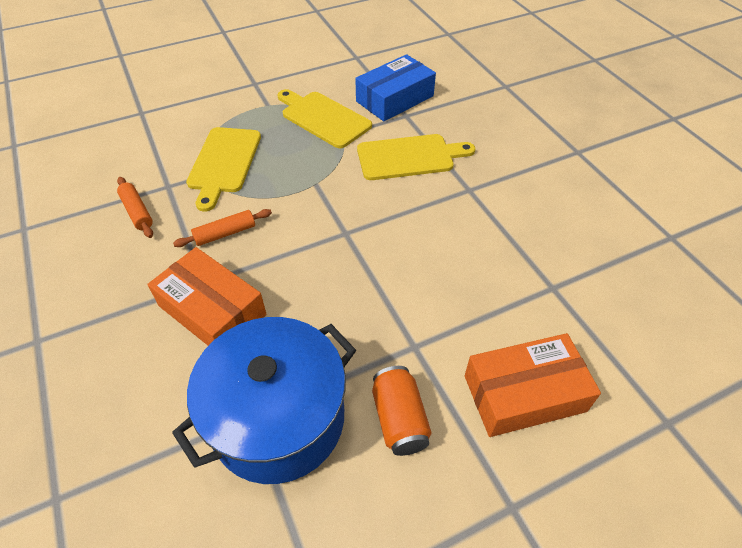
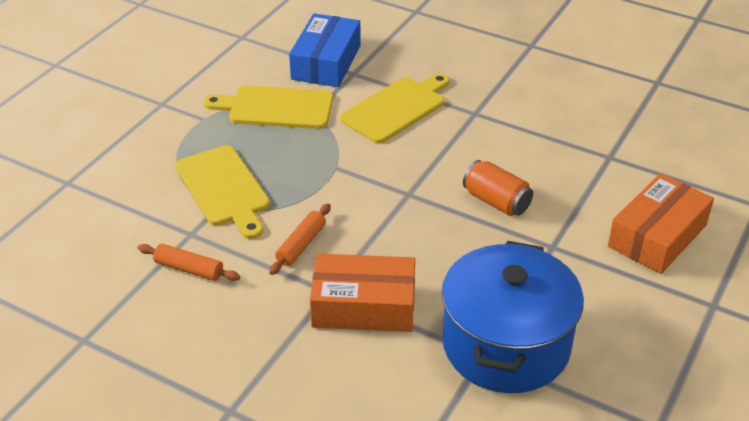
camera: 35 degrees left, 10 degrees down
orange can [372,366,432,456] -> orange can moved to [463,160,533,216]

